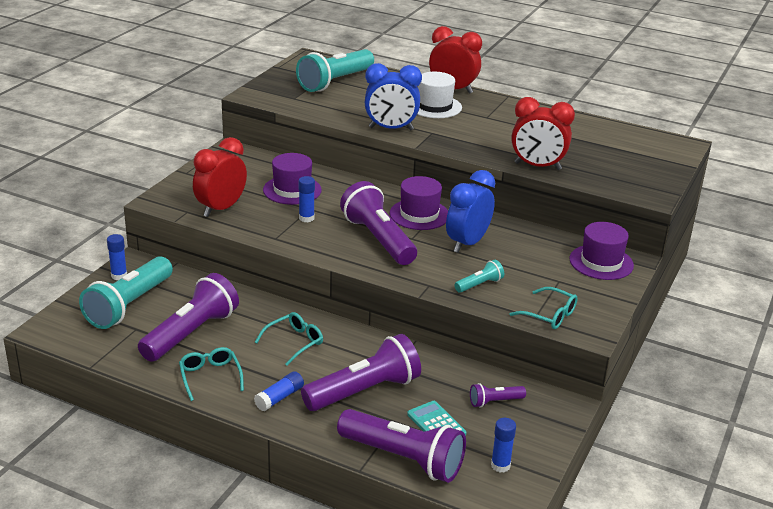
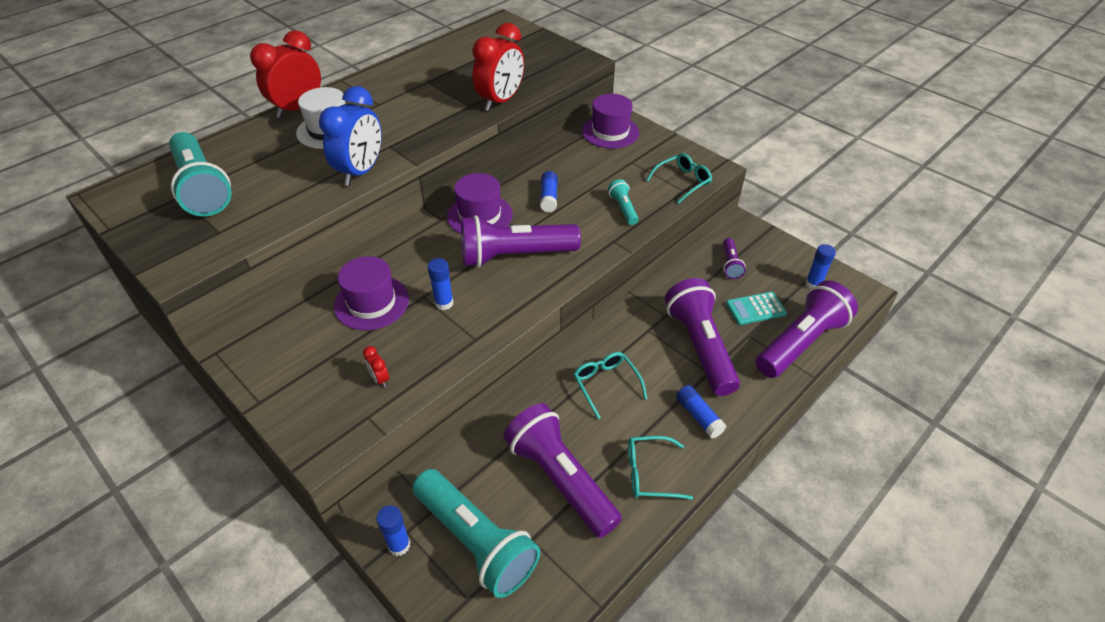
camera: 70 degrees left, 15 degrees up
red clock [193,137,247,217] -> red clock [363,346,389,387], size x0.40
blue clock [446,170,495,253] -> blue glue stick [540,171,558,213]

